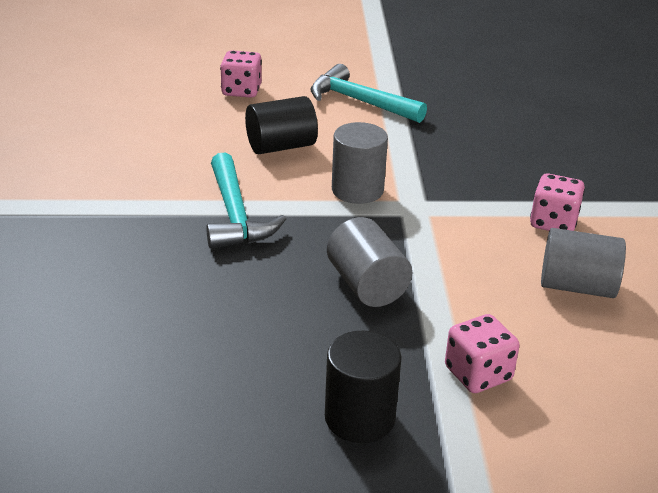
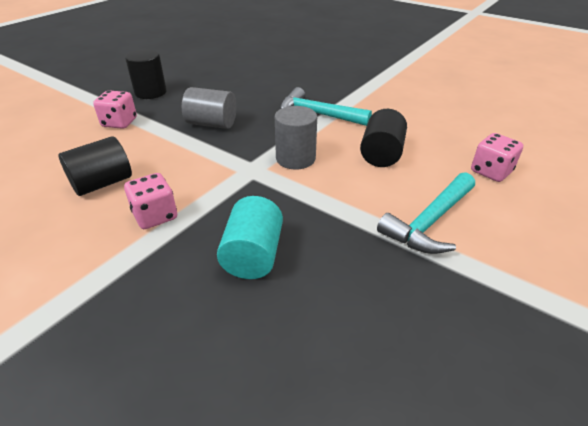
camera: 130 degrees right, 5 degrees up
turquoise hammer [311,64,427,123] -> turquoise hammer turned 150 degrees clockwise [377,172,475,254]
grey cylinder [541,228,626,298] -> black cylinder [58,136,132,196]
none -> turquoise cylinder [217,196,283,279]

